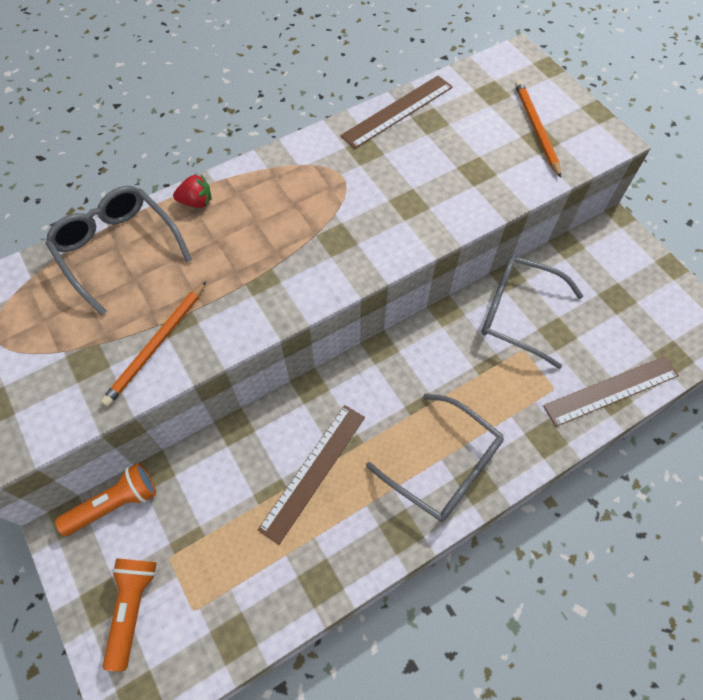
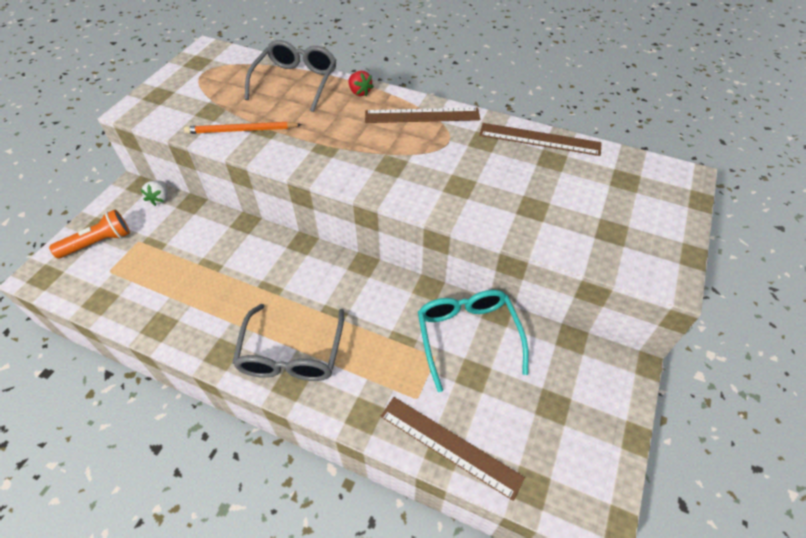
camera: 55 degrees right, 10 degrees down
orange flashlight [55,463,156,536] -> white strawberry [140,180,168,206]
brown ruler [258,405,365,545] -> brown ruler moved to [365,108,480,123]
grey glasses [481,256,583,369] -> turquoise glasses [418,290,529,392]
orange pencil [515,80,561,178] -> none

